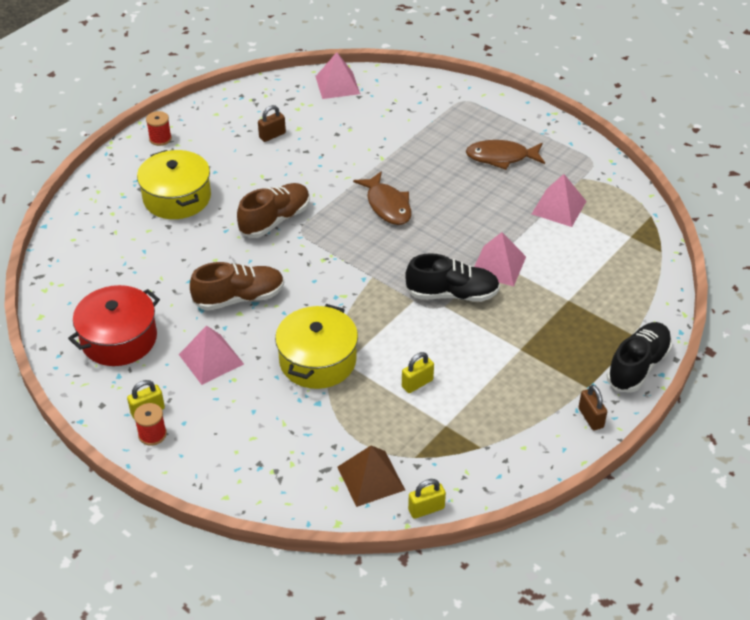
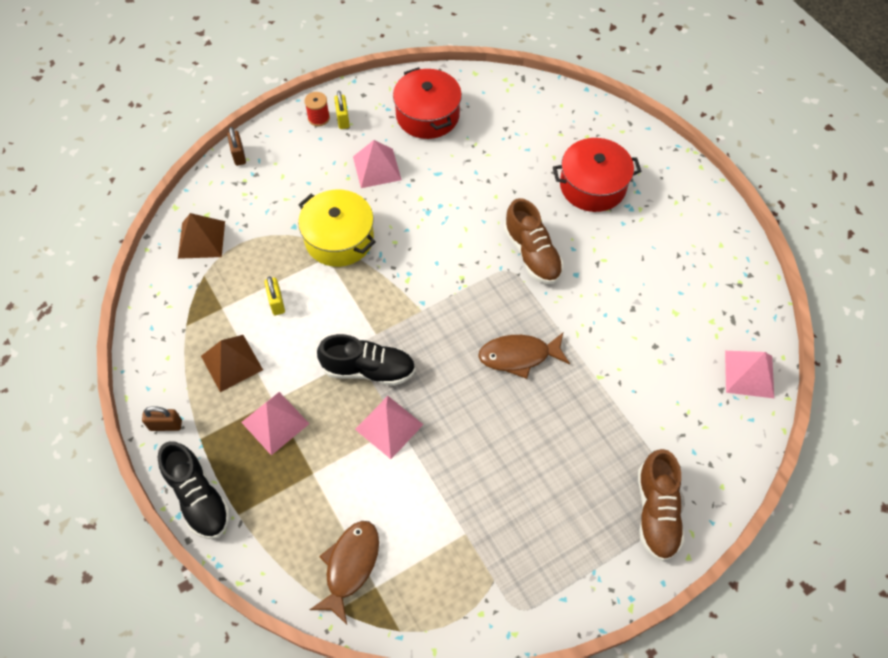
camera: 110 degrees right, 15 degrees up
yellow pot [137,150,211,219] -> red pot [553,138,641,212]
red spool [146,111,172,146] -> none
brown shoe [190,262,284,311] -> brown shoe moved to [638,449,685,561]
brown padlock [258,105,286,142] -> brown padlock moved to [227,127,246,166]
black shoe [405,253,500,302] -> black shoe turned 105 degrees counterclockwise [317,334,416,386]
yellow padlock [408,479,446,519] -> none
brown fish [466,140,545,170] -> brown fish moved to [310,521,379,625]
pink pyramid [532,174,586,227] -> pink pyramid moved to [241,392,309,455]
none -> brown pyramid [201,335,263,392]

